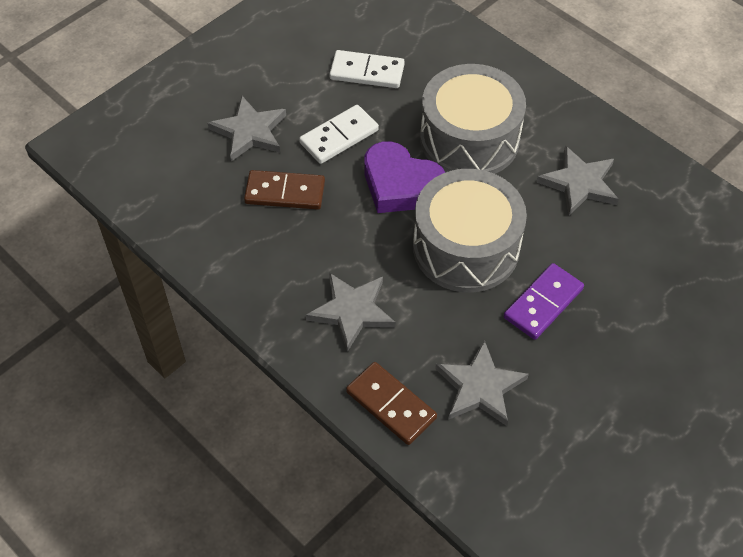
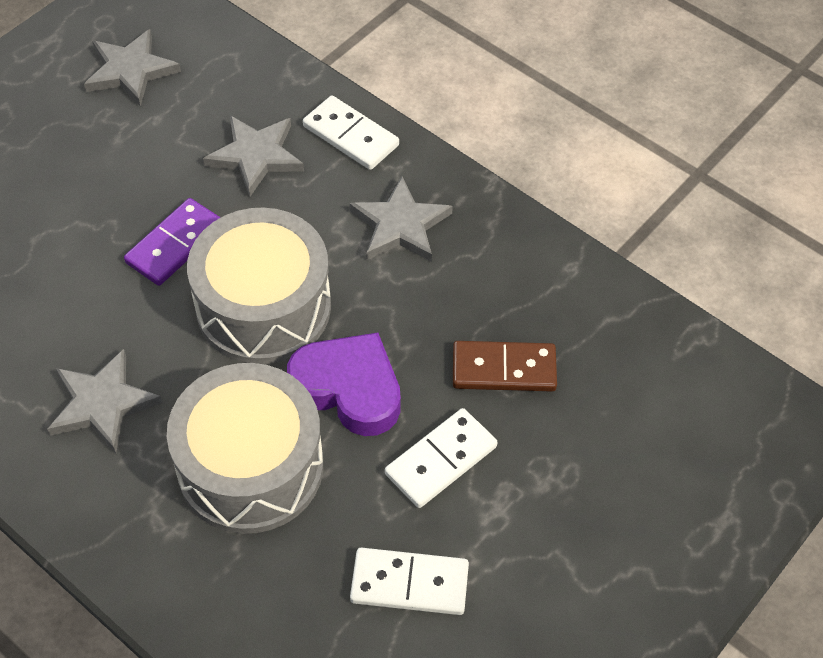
camera: 175 degrees right, 0 degrees up
grey star [208,96,286,162] -> grey star moved to [84,29,181,107]
brown domino [346,362,437,445] -> white domino [303,96,399,170]

